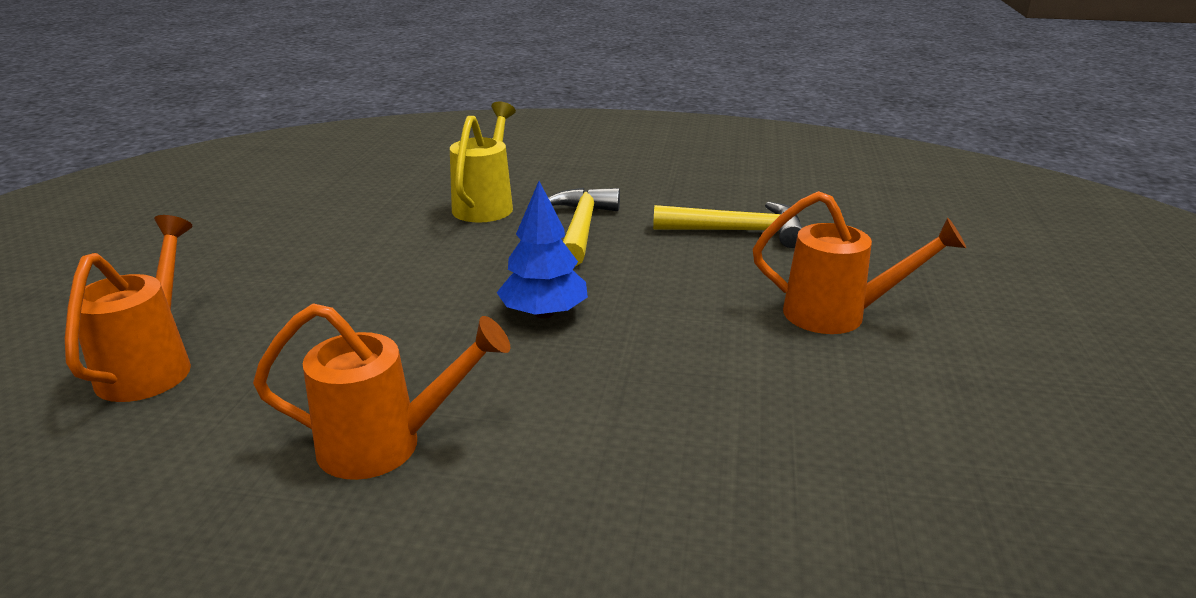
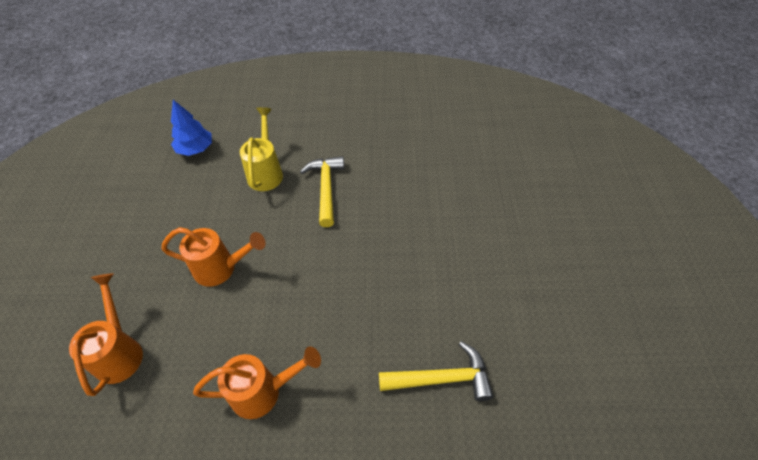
camera: 10 degrees left, 25 degrees up
blue tree [497,181,588,319] -> blue tree moved to [171,100,212,156]
yellow hammer [653,202,803,248] -> yellow hammer moved to [379,341,493,401]
orange watering can [753,191,966,334] -> orange watering can moved to [161,227,266,287]

